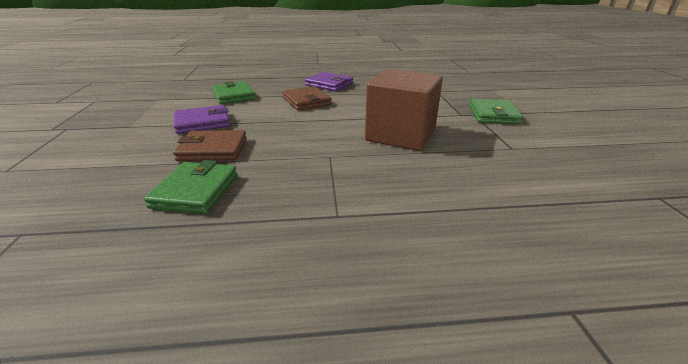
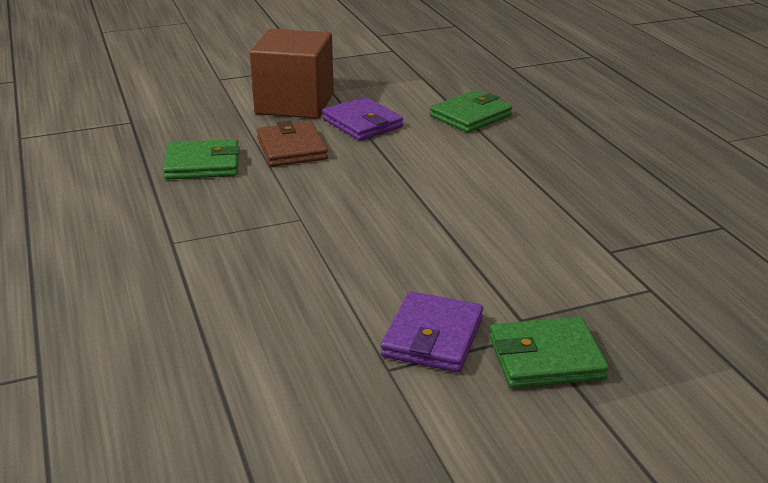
camera: 75 degrees right, 0 degrees up
brown wallet [282,86,332,110] -> none
purple wallet [305,72,353,91] -> purple wallet moved to [381,291,483,372]
brown cube [365,69,443,151] -> brown cube moved to [250,29,334,119]

